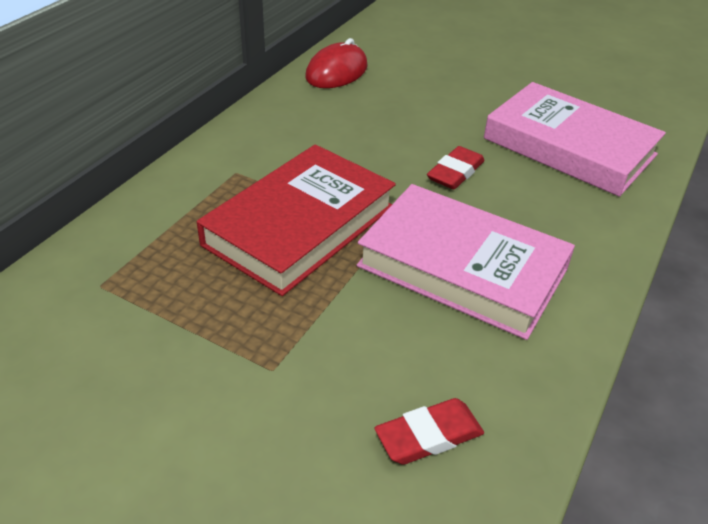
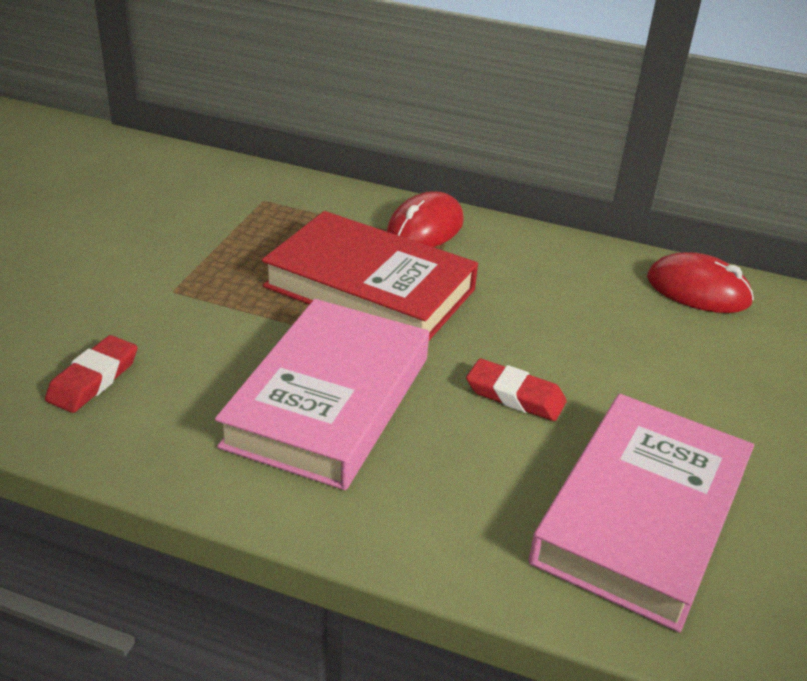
camera: 80 degrees right, 5 degrees down
red eraser [374,398,484,465] -> red eraser turned 60 degrees clockwise [45,335,137,413]
none -> red mouse [386,191,464,247]

